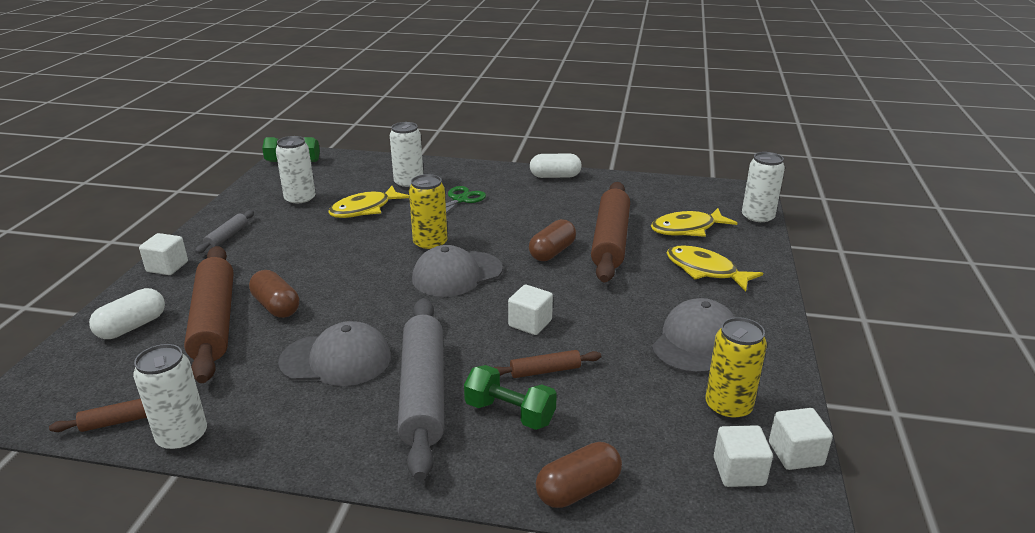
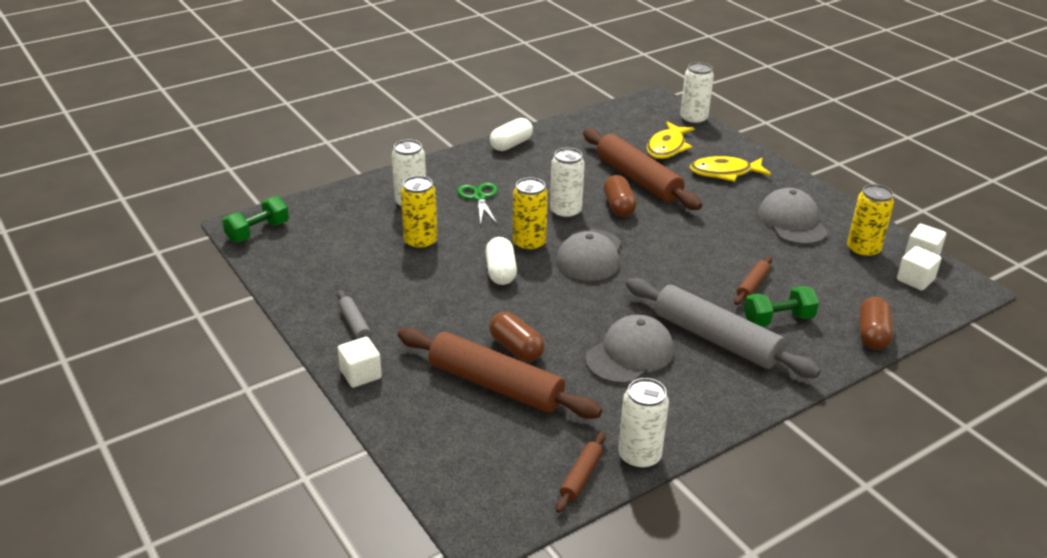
camera: 45 degrees left, 5 degrees up
white capsule [89,288,165,339] -> white capsule moved to [485,237,517,285]
brown capsule [249,270,299,318] -> brown capsule turned 45 degrees clockwise [489,312,545,362]
white can [276,136,316,206] -> white can moved to [550,148,585,219]
yellow fish [328,186,409,218] -> yellow can [401,176,438,250]
white cube [508,285,553,335] -> none

